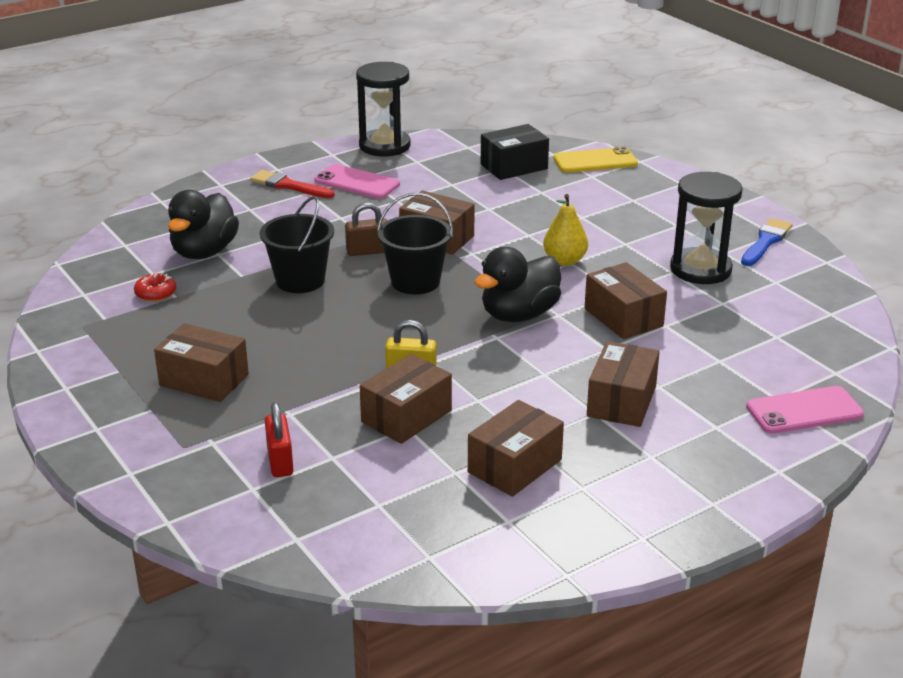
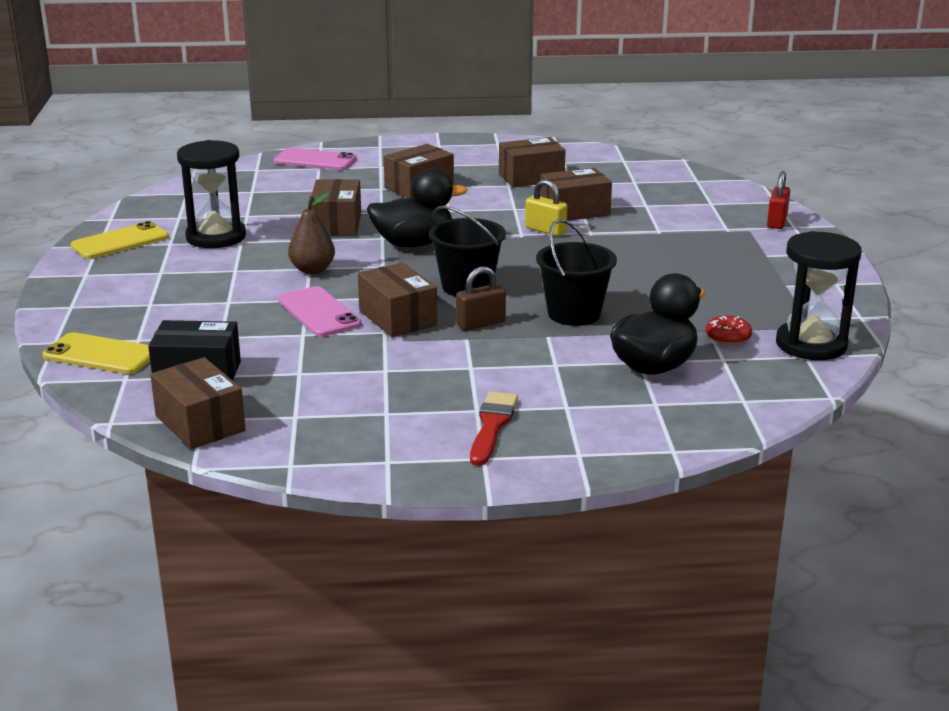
camera: 150 degrees left, 5 degrees down
brown box [154,323,249,402] -> brown box moved to [150,357,246,449]
red brush [250,170,335,198] -> red brush turned 135 degrees counterclockwise [470,392,518,466]
red padlock [265,402,294,477] -> red padlock moved to [767,171,790,229]
pink phone [314,164,400,199] -> pink phone moved to [278,286,362,337]
brown padlock [345,202,387,256] -> brown padlock turned 45 degrees counterclockwise [456,266,506,331]
black hourglass [356,62,411,156] -> black hourglass moved to [776,231,862,360]
yellow pear [543,194,588,266] -> brown pear [288,192,335,274]
blue brush [741,218,793,266] -> yellow phone [71,221,169,259]

